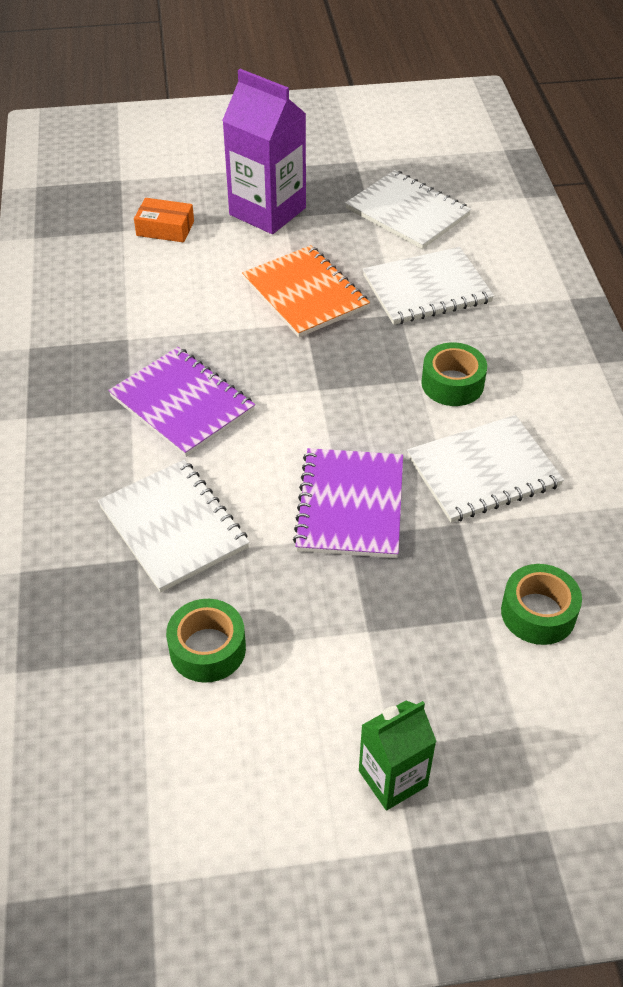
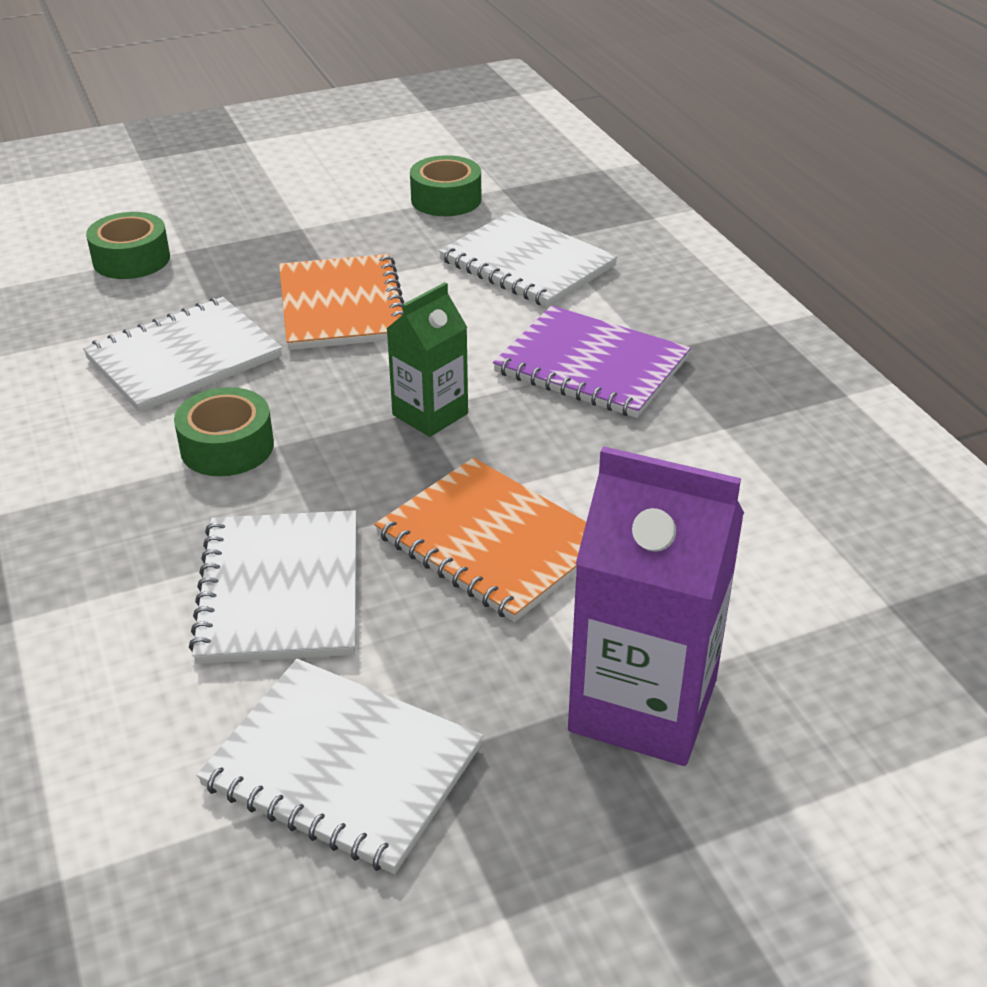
camera: 165 degrees right, 10 degrees down
orange box [134,198,194,243] -> none
purple notebook [293,448,403,558] -> orange notebook [279,254,404,350]
green carton [359,700,437,810] -> green carton moved to [386,282,468,437]
white notebook [363,247,494,325] -> white notebook turned 60 degrees counterclockwise [189,510,356,664]

